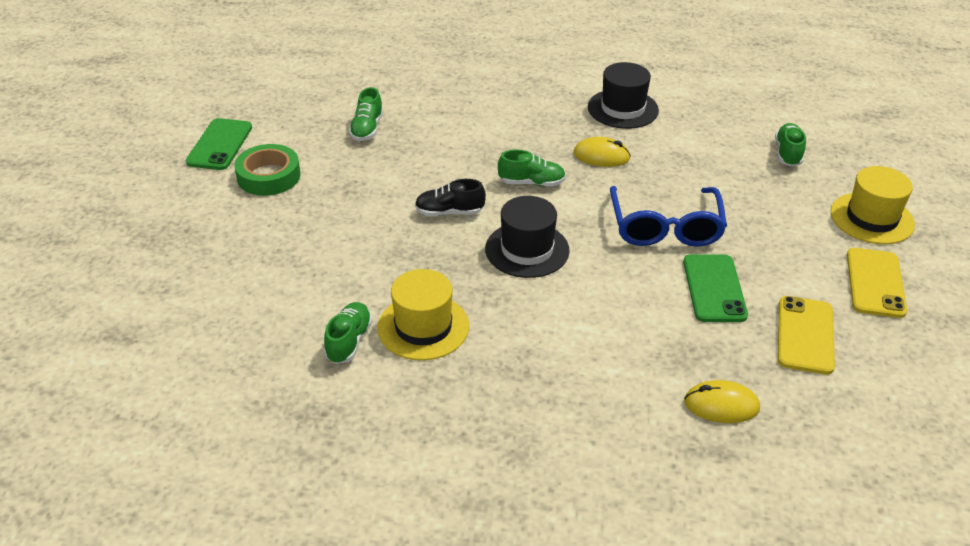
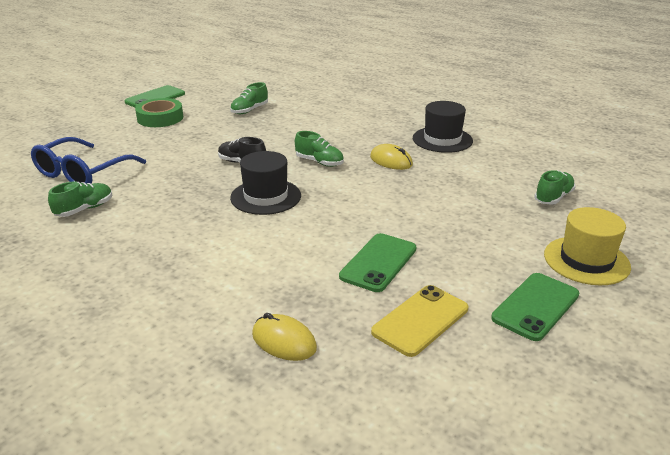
camera: 30 degrees right, 10 degrees down
yellow hat [377,269,469,360] -> none
blue glasses [610,186,727,247] -> blue glasses moved to [31,137,146,184]
yellow phone [847,248,907,318] -> green phone [491,273,579,341]

